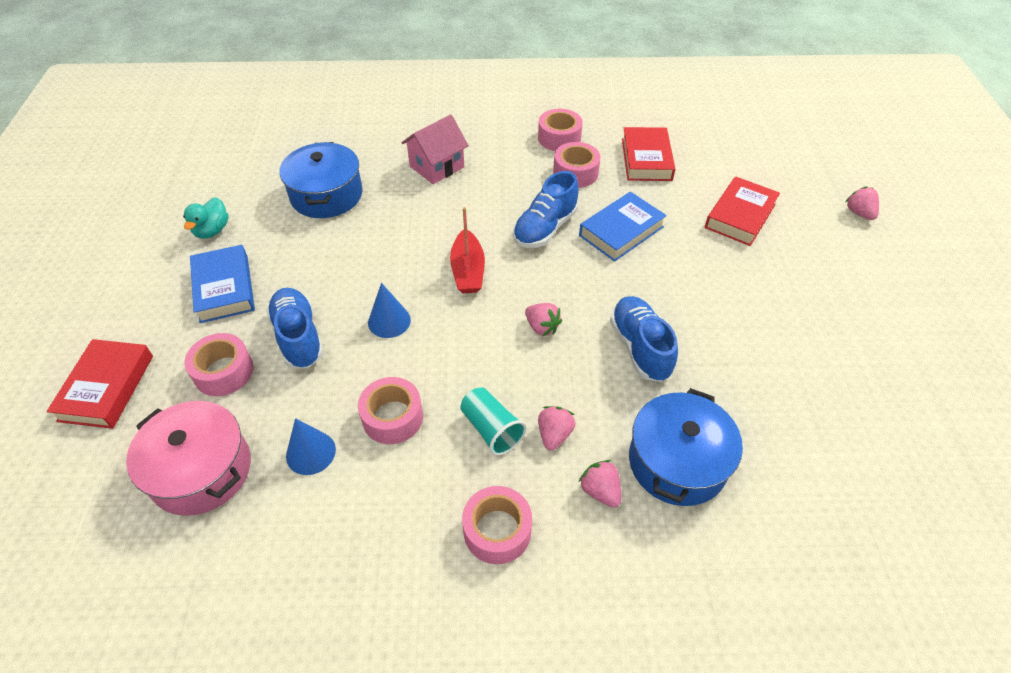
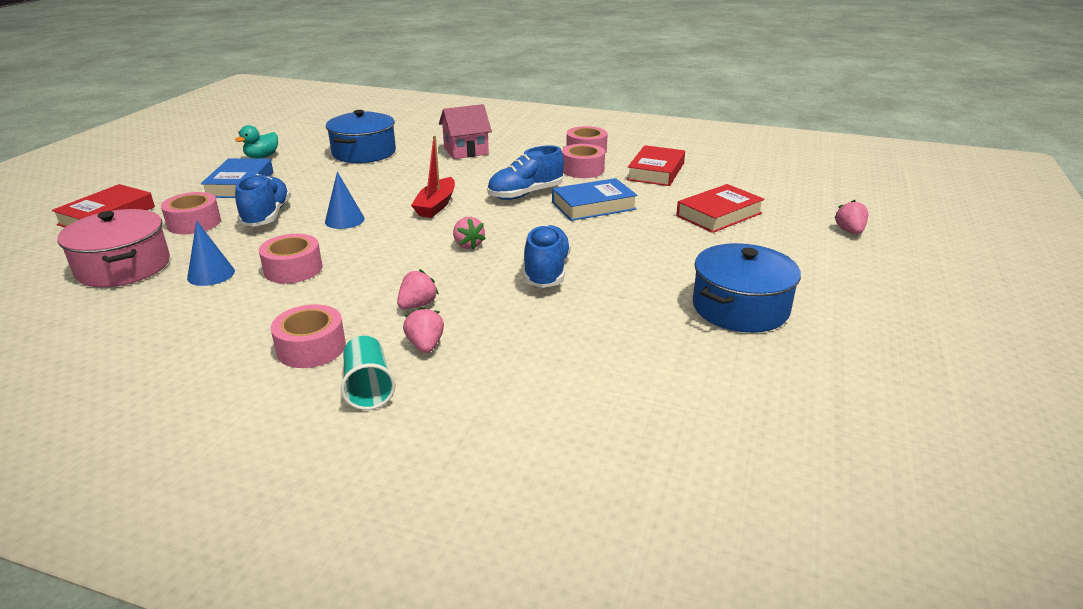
camera: 20 degrees right, 20 degrees down
turquoise cup [460,387,526,456] -> turquoise cup moved to [341,336,396,410]
blue pot [629,388,743,506] -> blue pot moved to [693,243,801,333]

